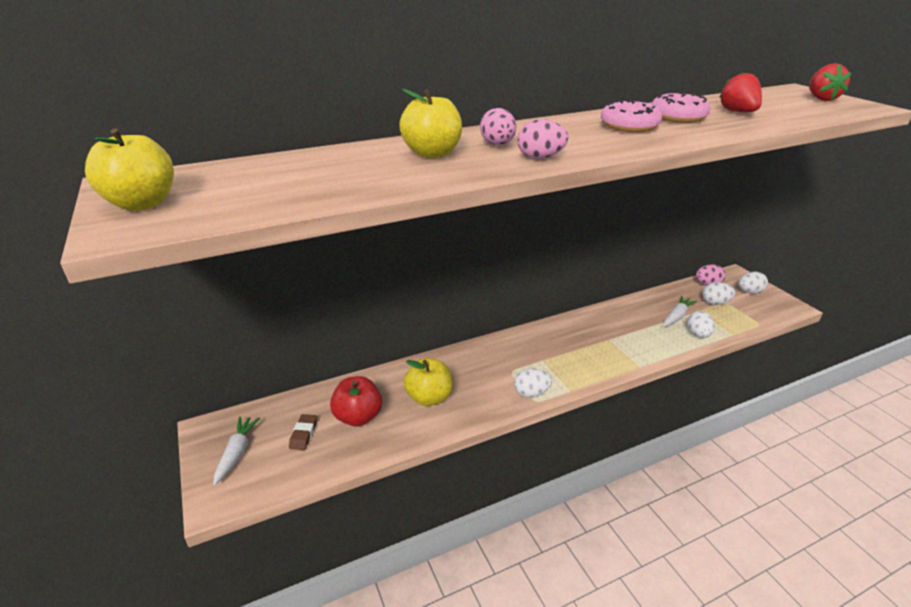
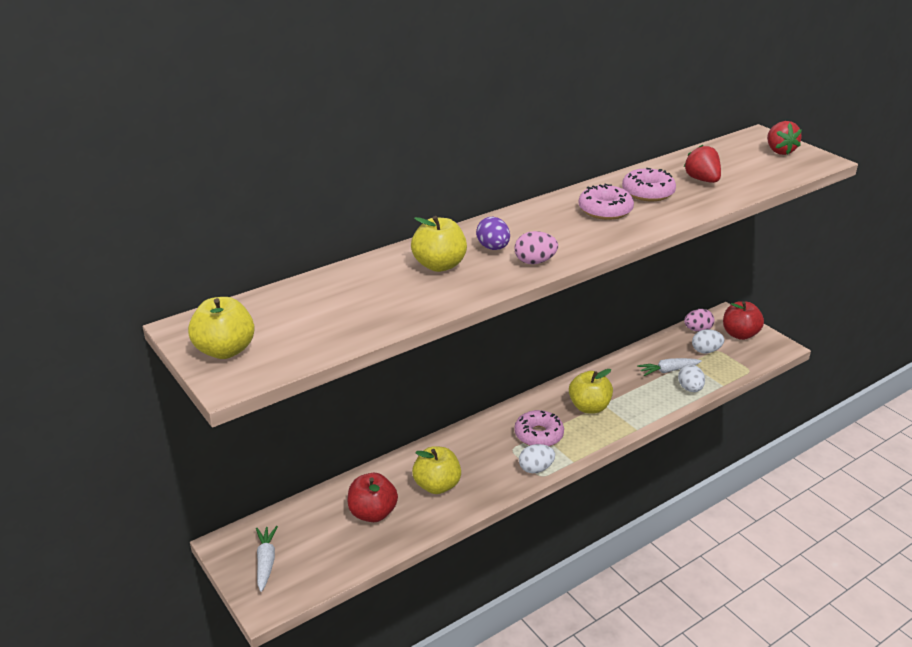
camera: 10 degrees left, 0 degrees up
brown eraser [289,414,317,450] -> none
pink egg [480,108,516,145] -> purple egg [476,217,510,250]
white carrot [663,296,697,327] -> white carrot turned 135 degrees counterclockwise [637,358,702,376]
white egg [738,272,768,294] -> red apple [723,301,764,340]
none -> pink donut [514,410,564,446]
none -> yellow apple [569,369,613,414]

